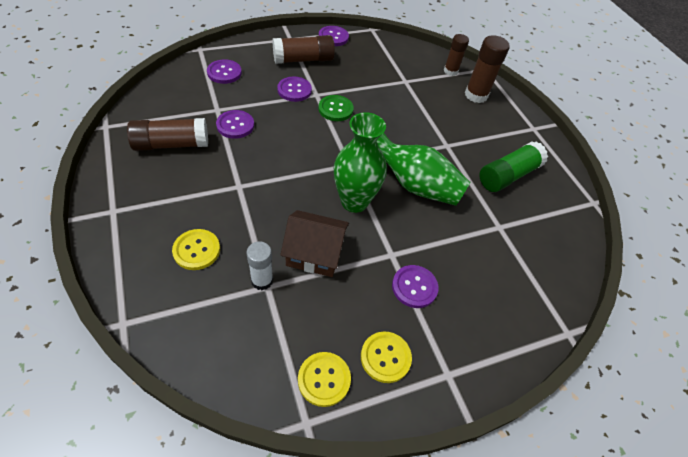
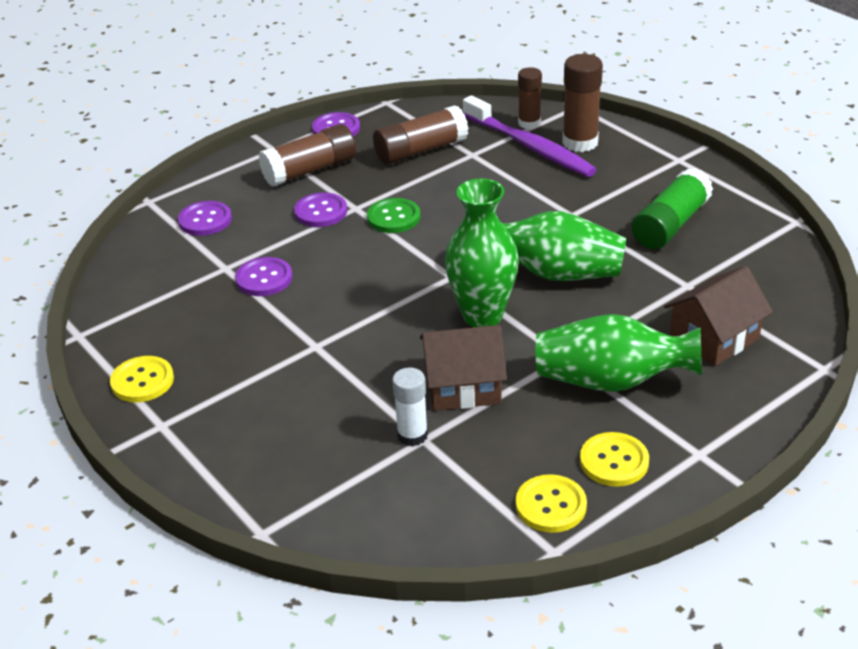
camera: 10 degrees left, 15 degrees down
brown glue stick [127,118,208,151] -> brown glue stick moved to [373,105,468,165]
yellow button [172,229,220,270] -> yellow button moved to [110,356,174,402]
purple button [392,265,438,308] -> green vase [535,314,702,392]
none -> purple toothbrush [463,95,597,177]
none -> brown house [664,266,773,366]

